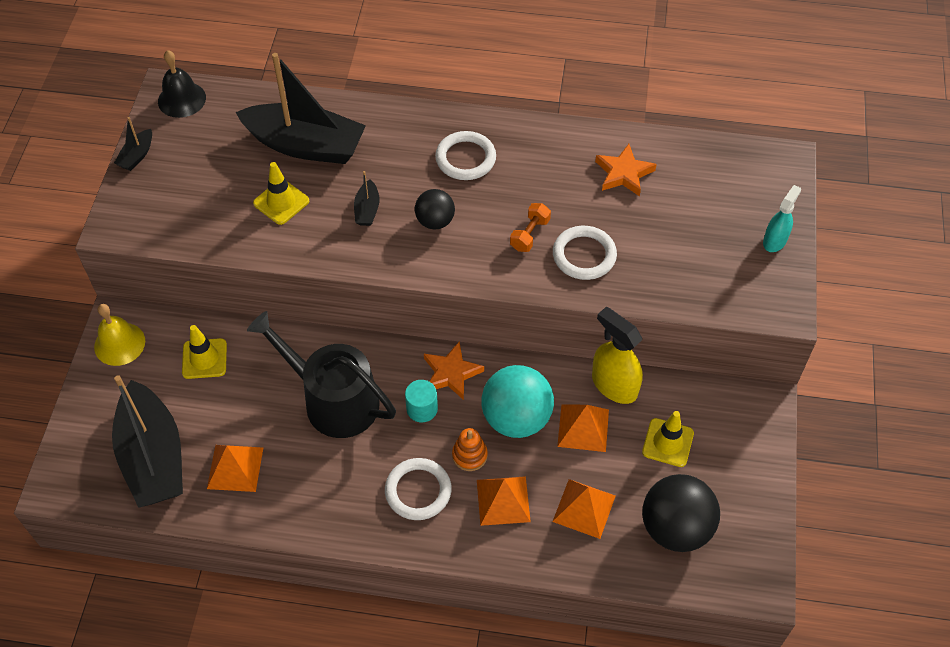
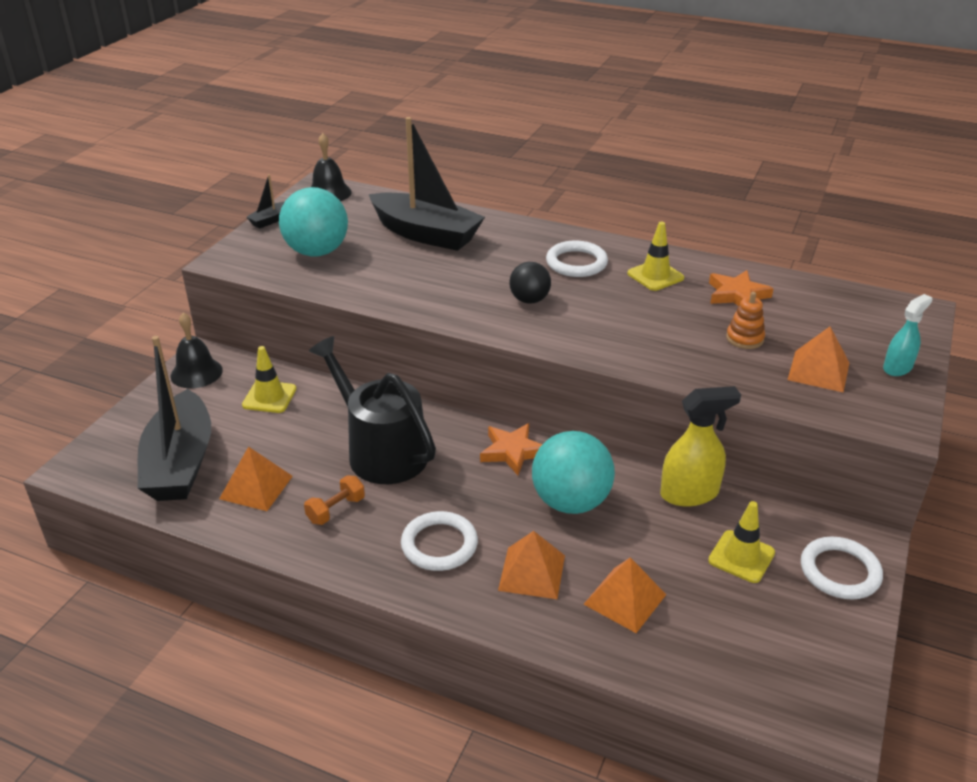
camera: 15 degrees right, 20 degrees down
yellow bell [94,304,145,366] -> black bell [171,312,223,388]
yellow traffic cone [253,162,309,225] -> yellow traffic cone moved to [627,222,684,291]
black boat [354,171,380,226] -> none
turquoise cylinder [405,380,438,422] -> none
orange stacking toy [452,428,488,471] -> orange stacking toy moved to [726,292,765,349]
orange dumbbell [510,203,551,252] -> orange dumbbell moved to [304,475,365,525]
white ring [553,226,617,280] -> white ring moved to [801,537,883,600]
orange pyramid [557,404,609,452] -> orange pyramid moved to [788,327,849,393]
yellow spray bottle [592,307,643,404] -> yellow spray bottle turned 105 degrees clockwise [660,386,741,507]
black ball [642,474,720,552] -> none
none -> turquoise ball [279,187,348,257]

